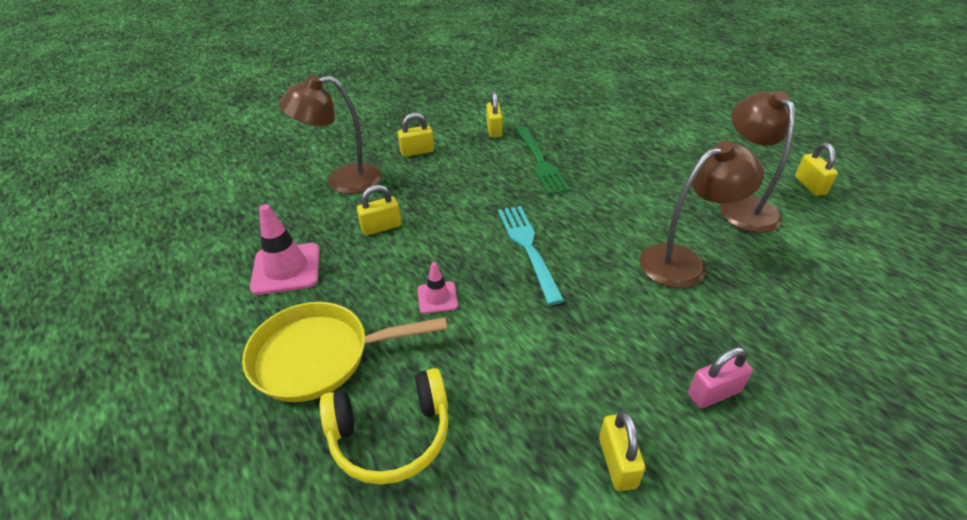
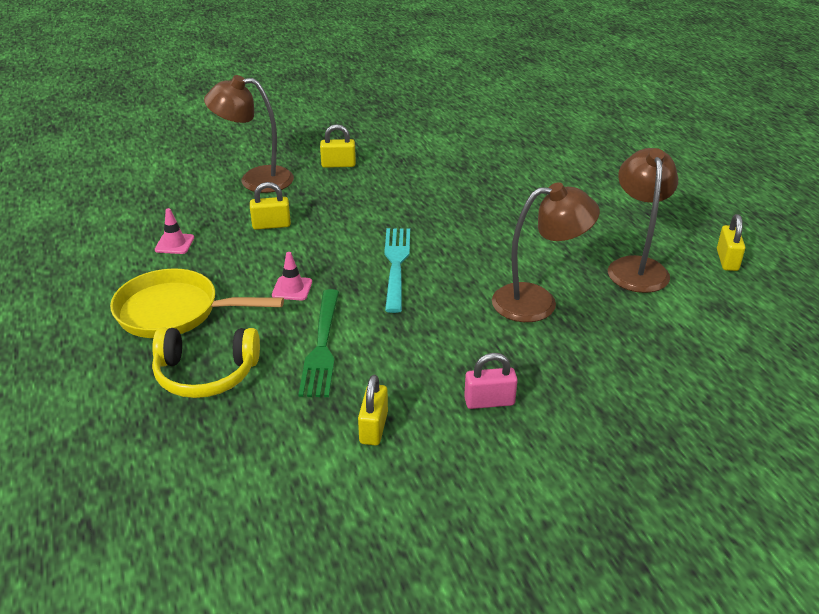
camera: 15 degrees right, 5 degrees down
pink traffic cone [250,204,320,295] -> pink traffic cone [155,208,194,254], size x0.56
yellow padlock [486,91,503,138] -> none
green fork [516,127,570,195] -> green fork moved to [298,289,339,397]

